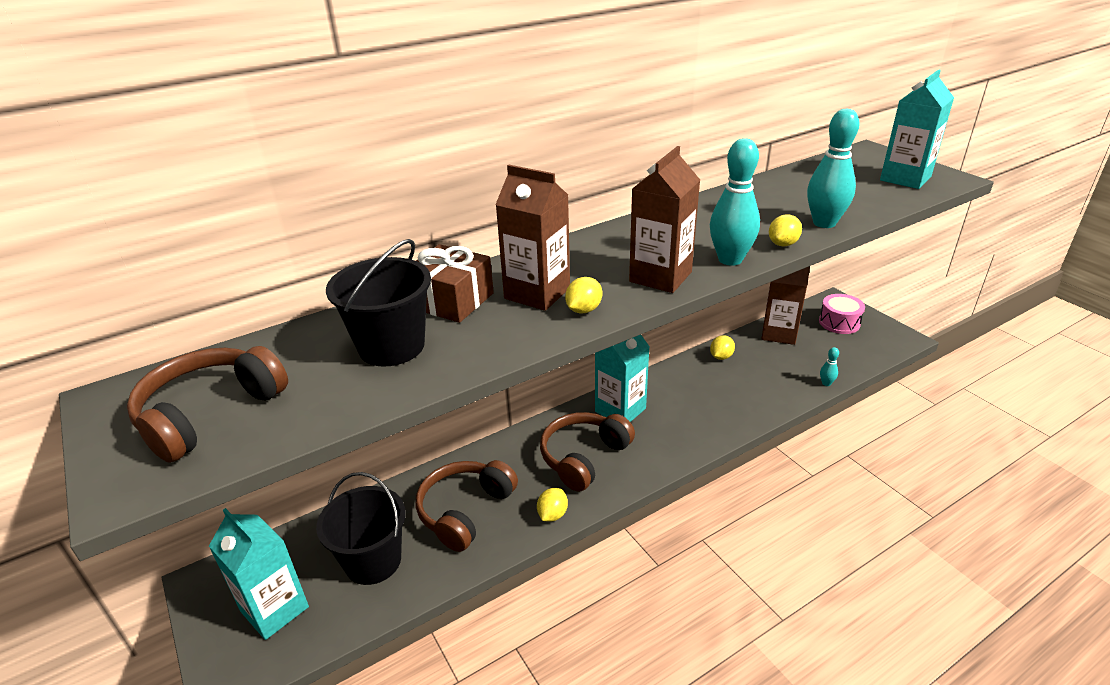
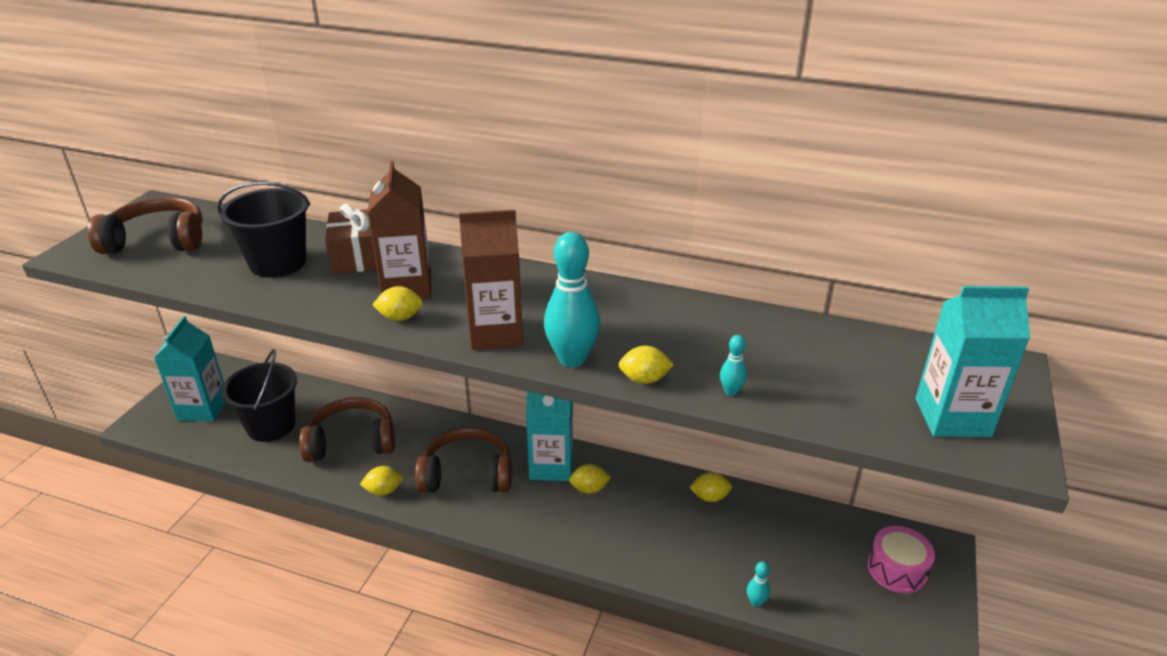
camera: 50 degrees right, 0 degrees up
brown carton [761,266,810,345] -> none
turquoise bowling pin [807,109,860,228] -> turquoise bowling pin [720,335,747,396], size x0.46
none -> yellow lemon [569,464,611,494]

